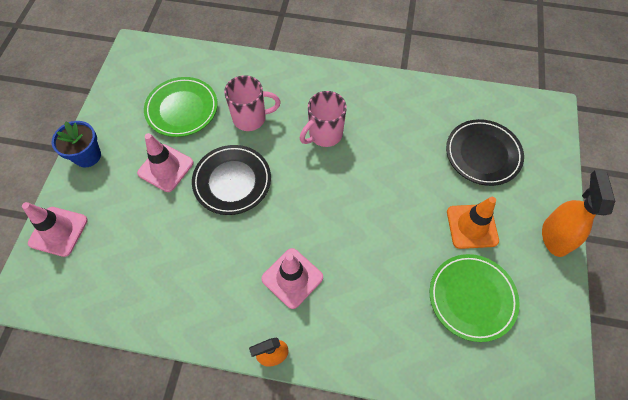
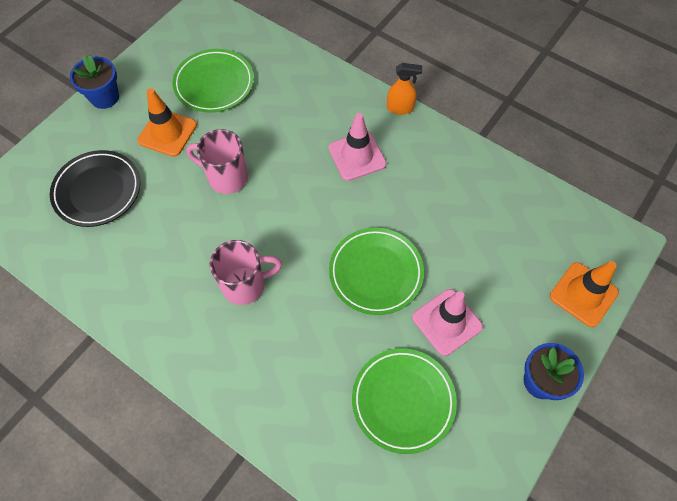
camera: 155 degrees left, 0 degrees up
pink traffic cone [22,202,88,257] -> orange traffic cone [550,261,619,327]
black plate [192,145,271,215] -> green plate [329,228,424,315]
pink mug [224,75,281,131] -> pink mug moved to [186,129,248,194]
orange spray bottle [542,170,615,257] -> blue flower pot [70,55,119,109]

